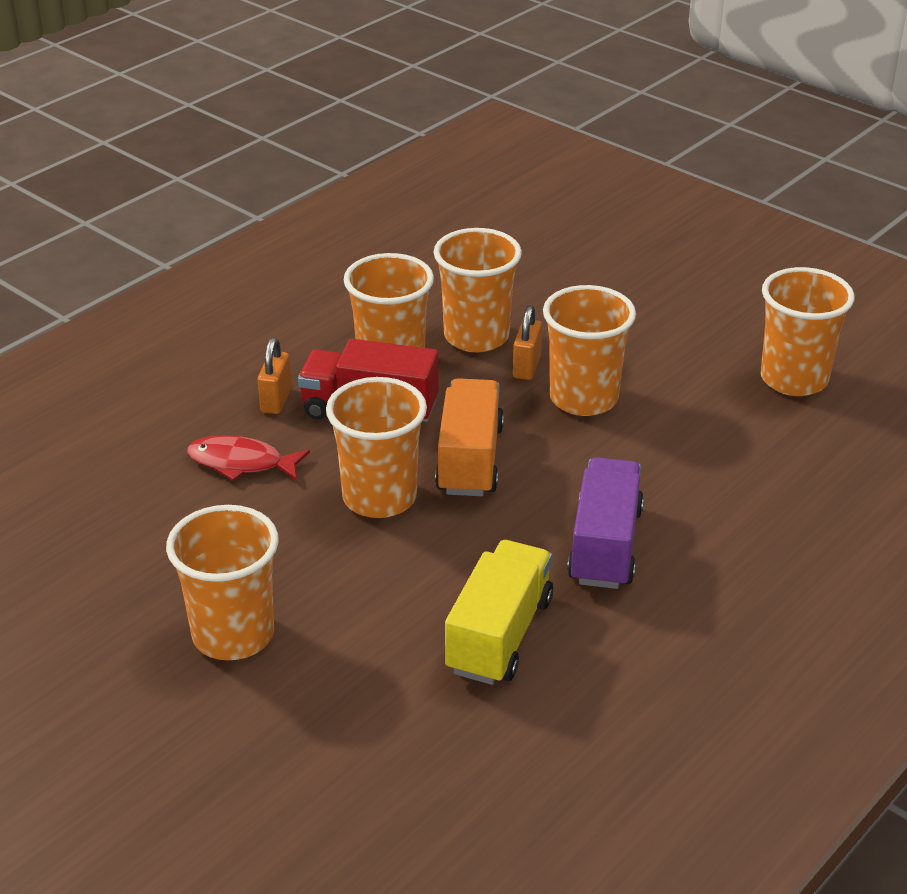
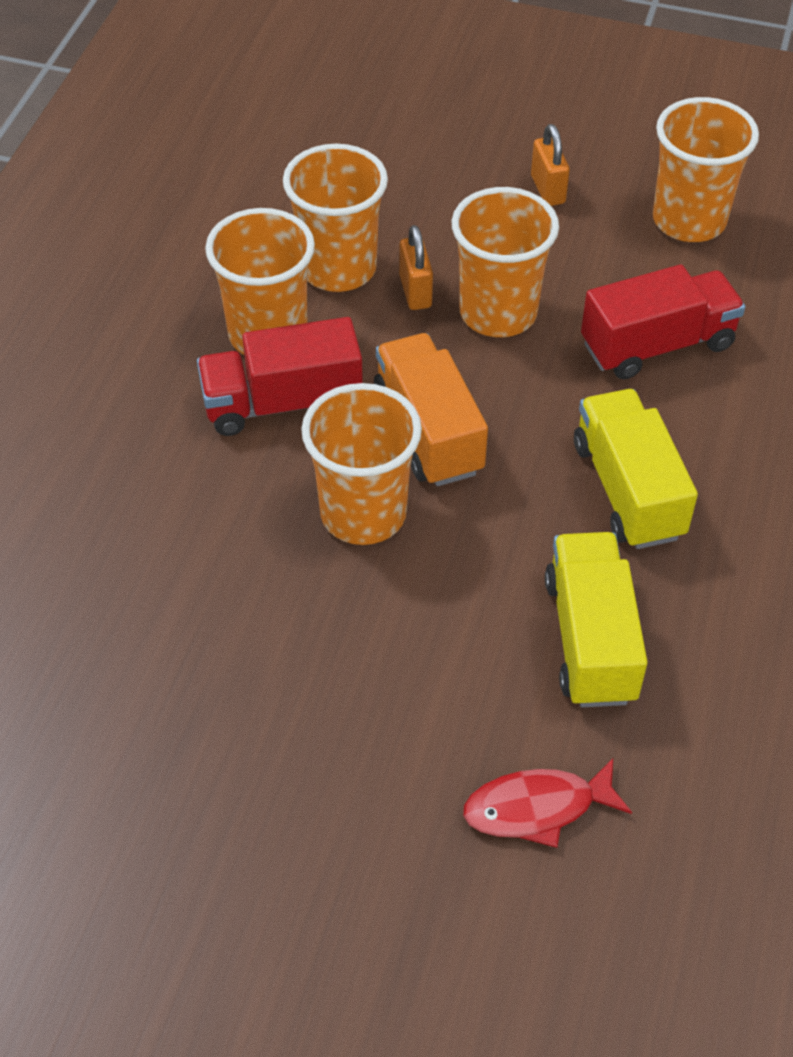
camera: 25 degrees left, 15 degrees up
orange cup [166,505,279,660] -> none
red fish [187,435,310,481] -> red fish moved to [463,758,632,848]
orange padlock [258,338,292,414] -> orange padlock moved to [531,124,570,206]
purple truck [567,457,644,589] -> yellow truck [574,389,698,549]
none -> red truck [581,264,745,379]

